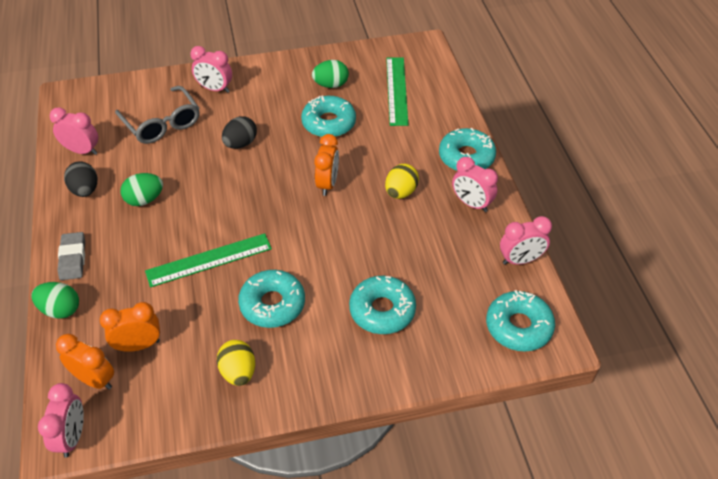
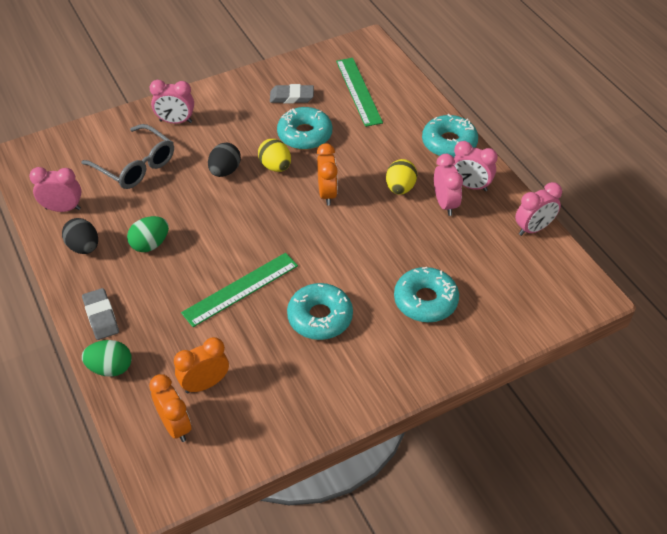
camera: 15 degrees left, 0 degrees up
pink clock [38,383,84,458] -> pink clock moved to [434,154,463,216]
orange clock [56,334,114,390] -> orange clock turned 45 degrees clockwise [149,374,191,442]
yellow egg [217,340,255,386] -> yellow egg moved to [258,139,291,172]
green egg [312,60,349,88] -> grey eraser [270,84,314,104]
turquoise donut [486,290,555,352] -> none

